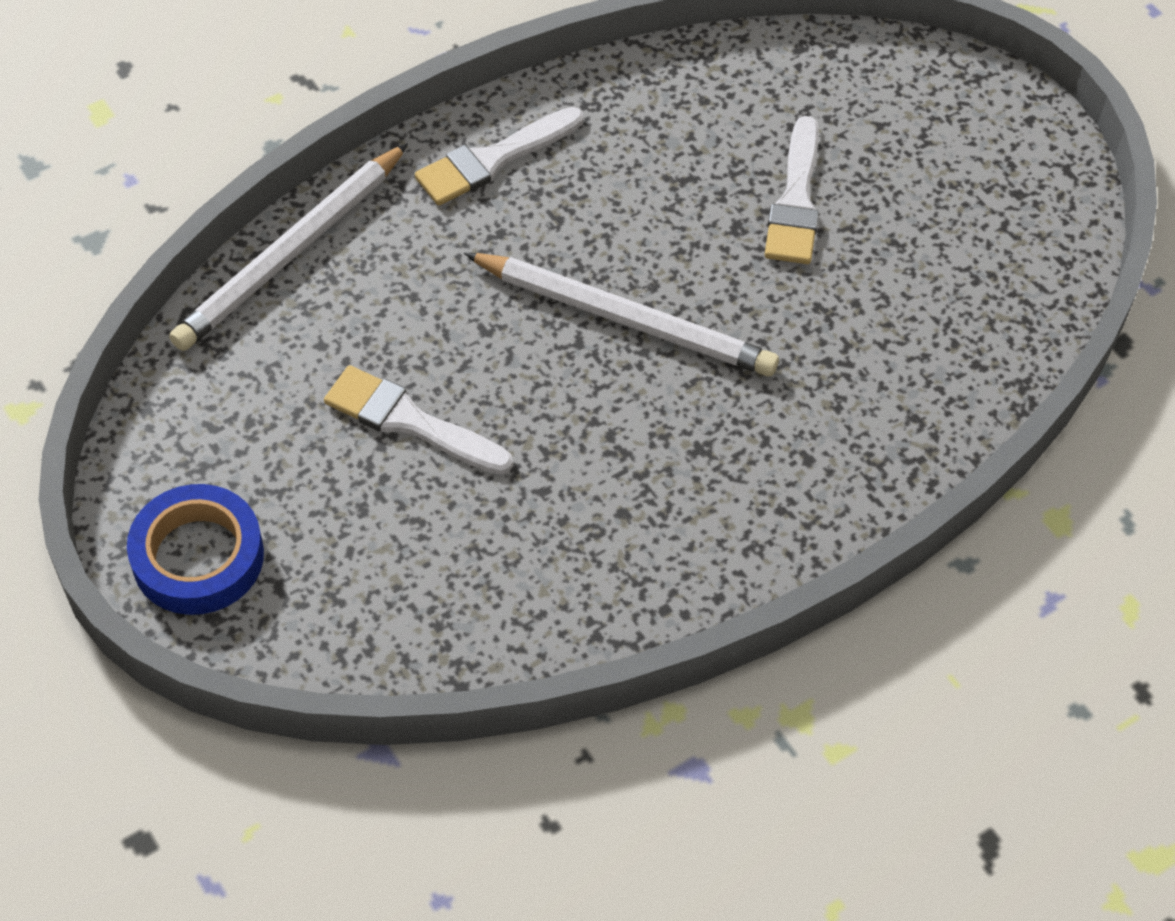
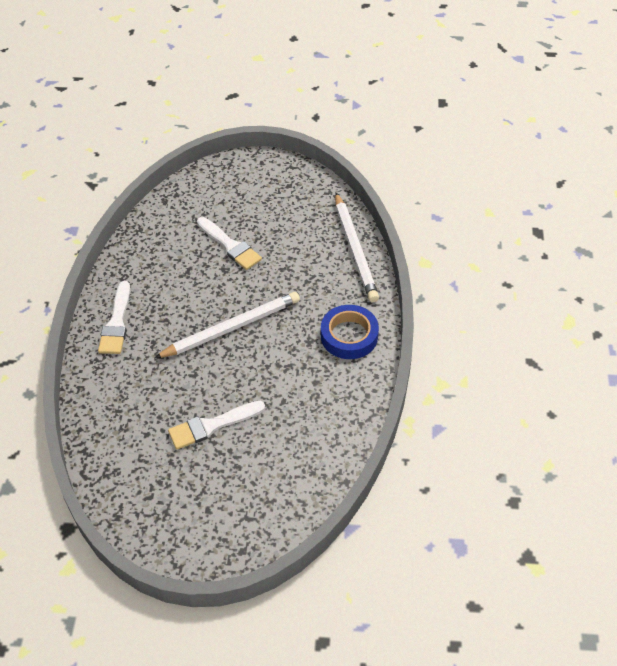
camera: 50 degrees left, 5 degrees down
blue tape [127,484,264,615] -> blue tape moved to [321,305,379,359]
white pencil [169,143,408,351] -> white pencil moved to [335,193,379,302]

